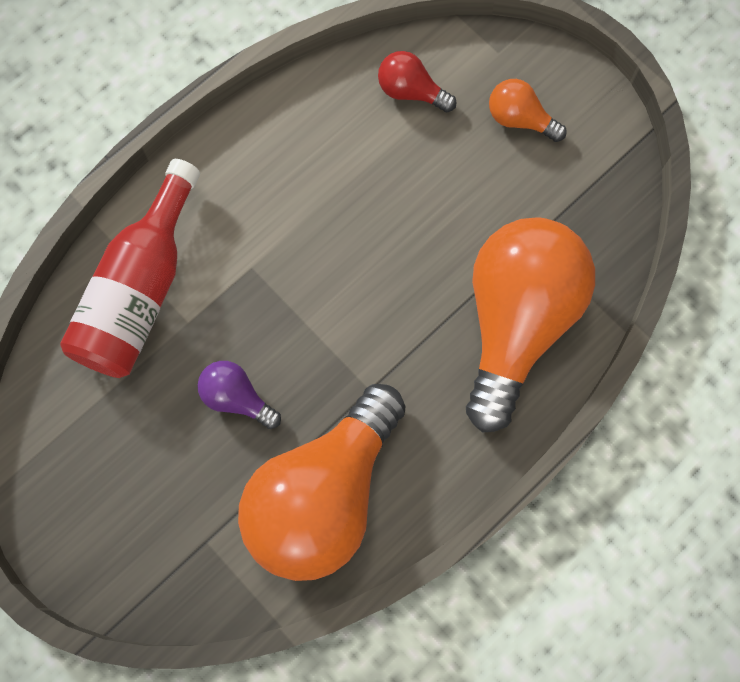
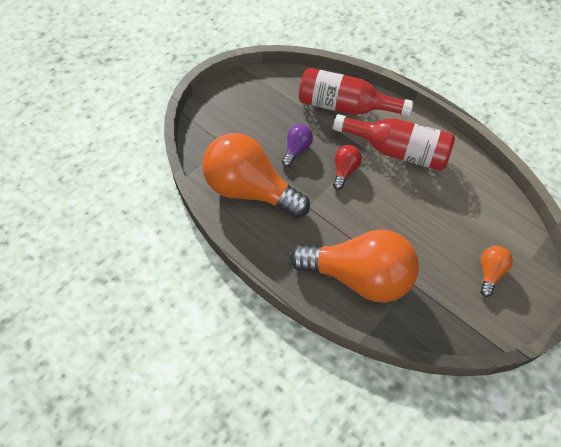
camera: 85 degrees right, 15 degrees down
red light bulb [378,51,456,112] -> red light bulb moved to [333,145,361,190]
none -> red bottle [333,114,455,171]

